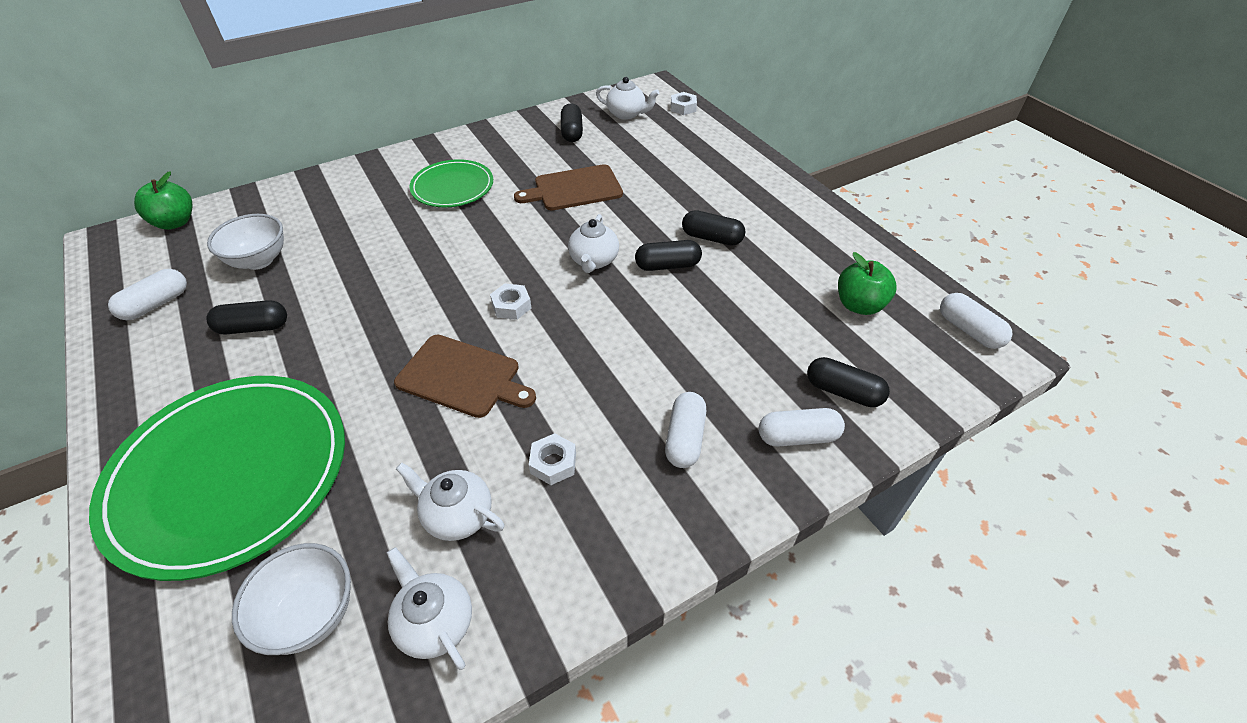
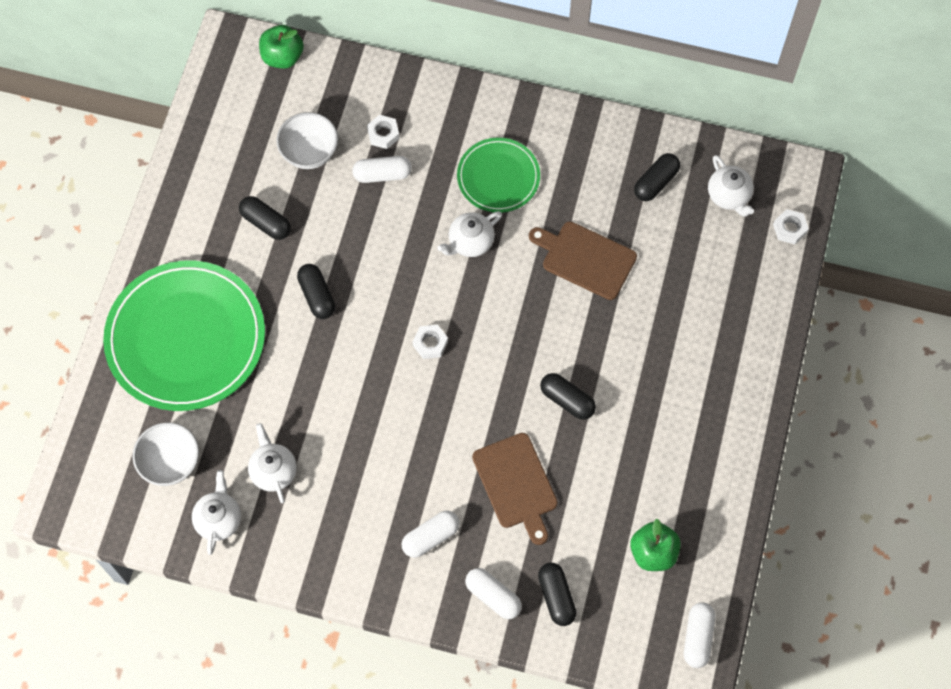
camera: 45 degrees right, 20 degrees up
white capsule [108,269,187,320] -> white capsule moved to [352,156,412,183]
brown cutting board [394,335,536,418] -> brown cutting board moved to [472,433,558,545]
white nut [529,433,576,485] -> white nut moved to [367,115,400,149]
white teapot [568,214,619,273] -> white teapot moved to [438,211,502,257]
black capsule [682,210,746,246] -> black capsule moved to [297,264,335,319]

